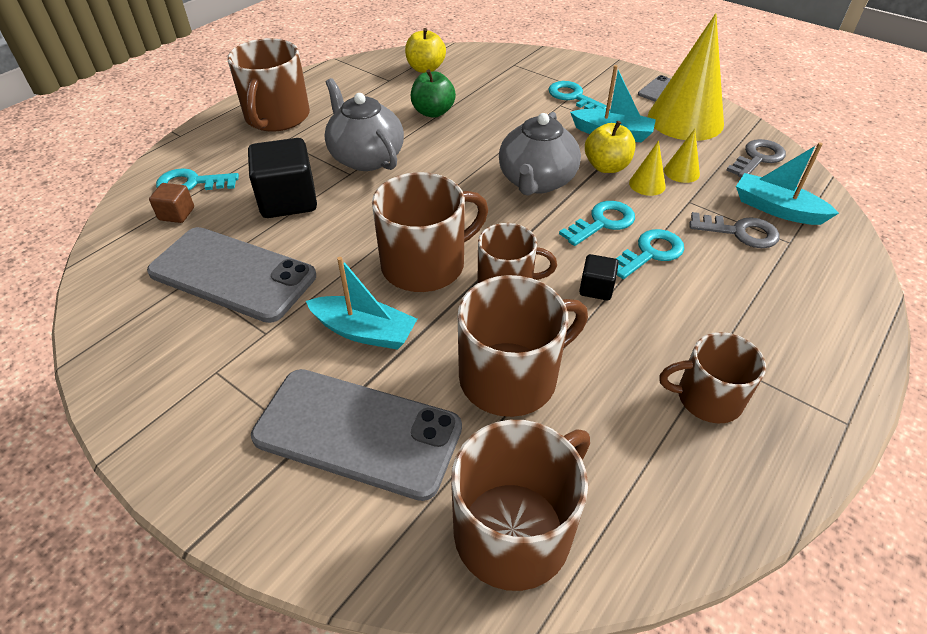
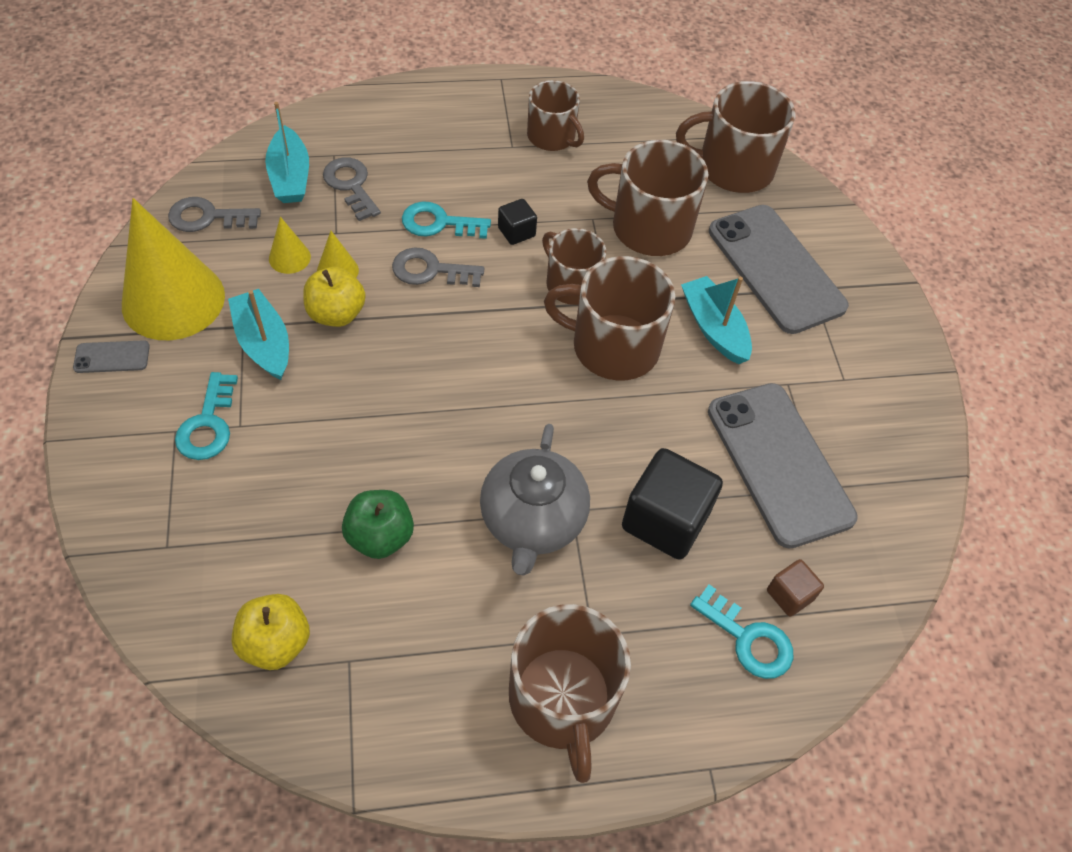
camera: 140 degrees left, 10 degrees up
brown mug [228,38,310,132] -> brown mug turned 120 degrees clockwise [509,604,631,783]
grey teapot [499,112,581,195] -> none
turquoise key [559,201,635,246] -> grey key [392,247,484,287]

